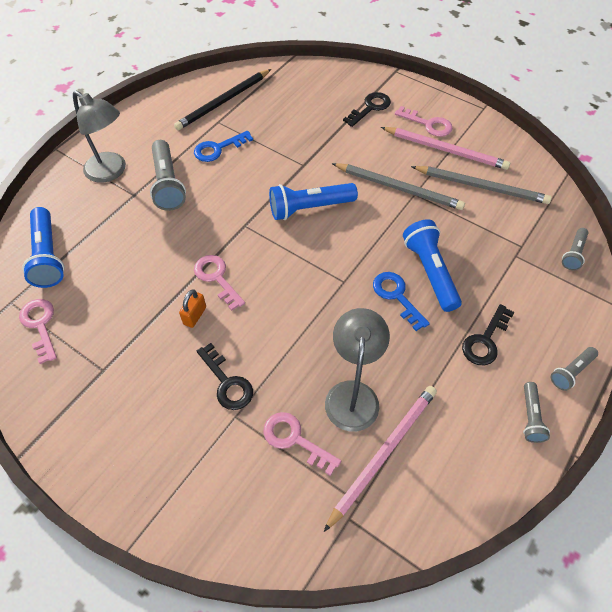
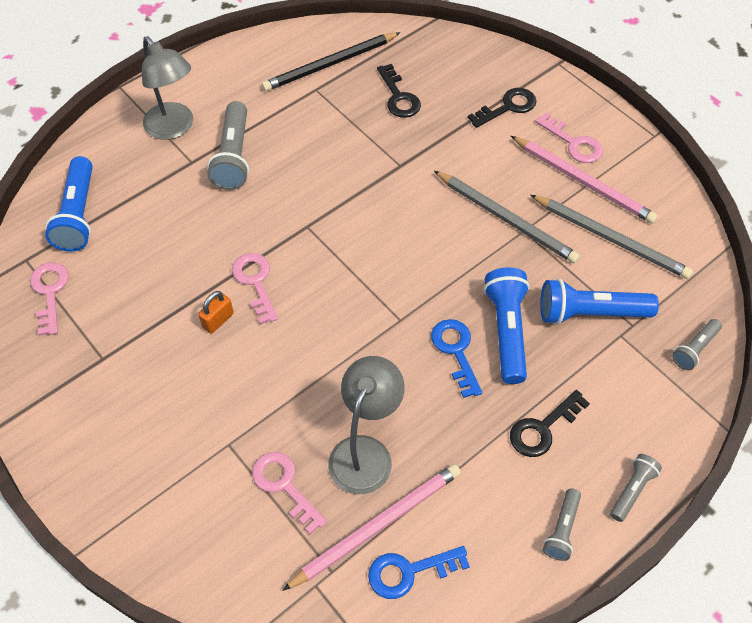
camera: 15 degrees right, 0 degrees up
blue key [194,131,253,162] -> blue key moved to [368,546,470,599]
black key [197,343,253,410] -> black key moved to [377,64,421,118]
blue flashlight [269,183,358,220] -> blue flashlight moved to [540,279,659,325]
grey flashlight [551,347,598,391] -> grey flashlight turned 150 degrees clockwise [610,454,662,522]

